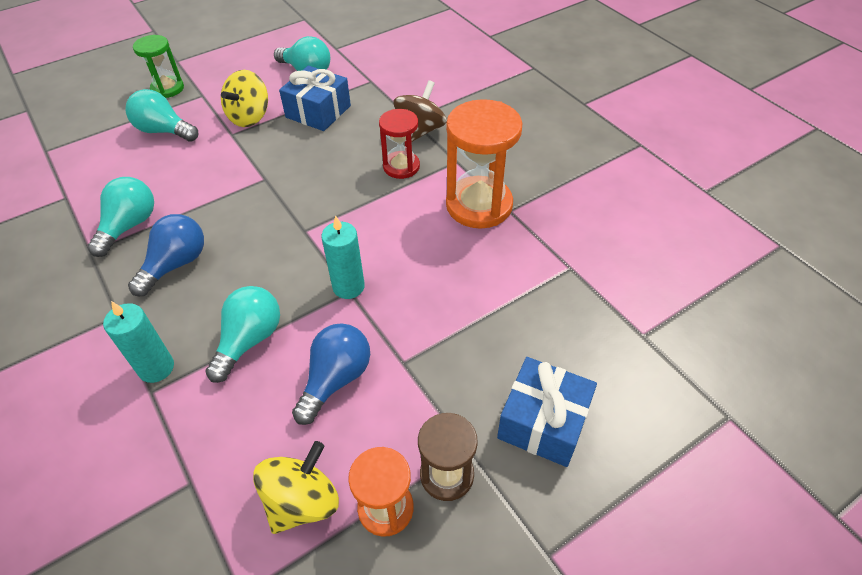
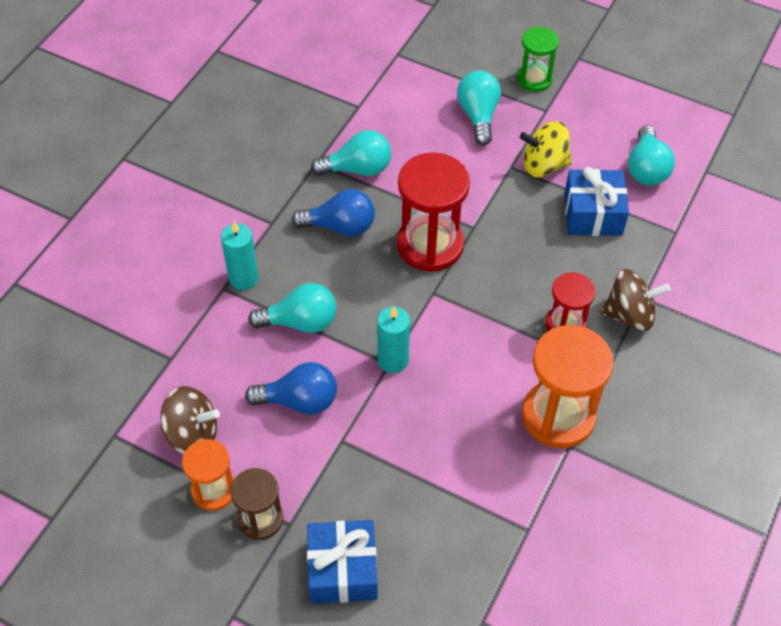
camera: 60 degrees right, 5 degrees up
yellow spinning top [253,441,339,534] -> brown spinning top [161,386,220,454]
none -> red hourglass [397,152,470,272]

